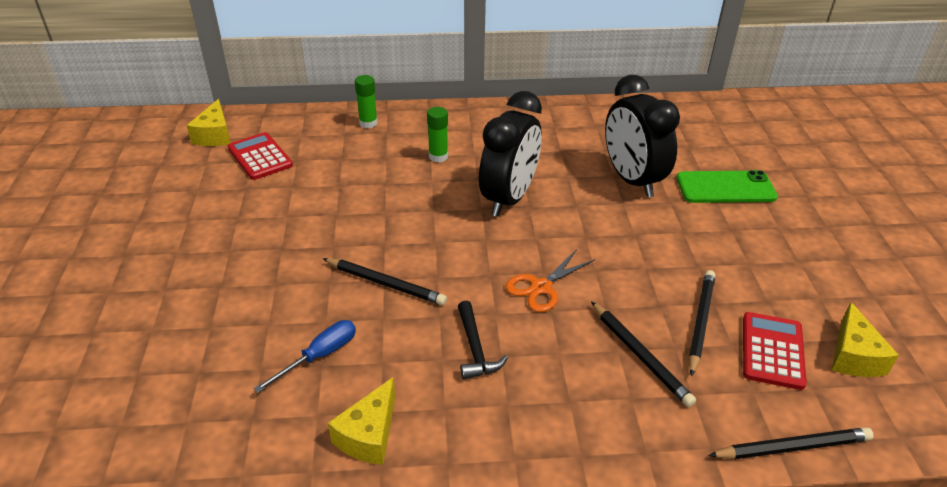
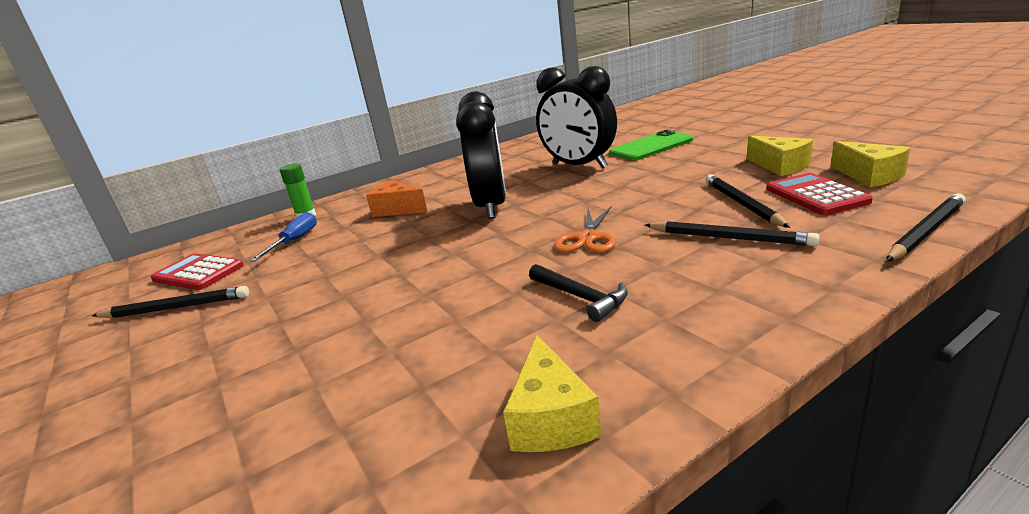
camera: 25 degrees left, 15 degrees down
yellow cheese [186,99,231,146] -> yellow cheese moved to [747,136,813,176]
blue screwdriver [254,320,356,393] -> blue screwdriver moved to [250,212,317,261]
black pencil [322,258,447,305] -> black pencil moved to [92,286,249,318]
green glue stick [427,107,448,162] -> orange cheese [366,180,427,217]

